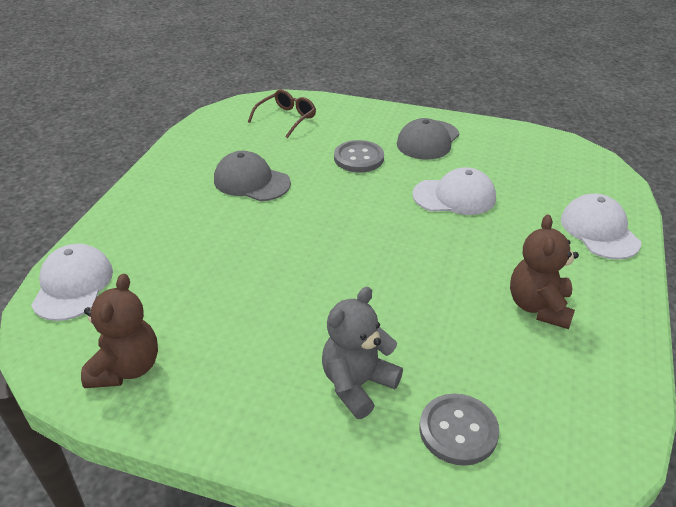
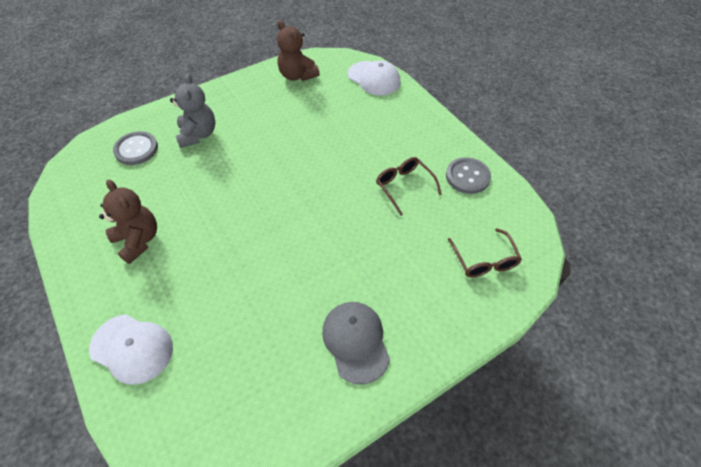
camera: 130 degrees right, 15 degrees up
grey cap [214,151,291,201] -> brown glasses [376,157,442,216]
grey button [334,140,384,172] -> grey button moved to [446,157,491,194]
white cap [413,167,496,215] -> none

